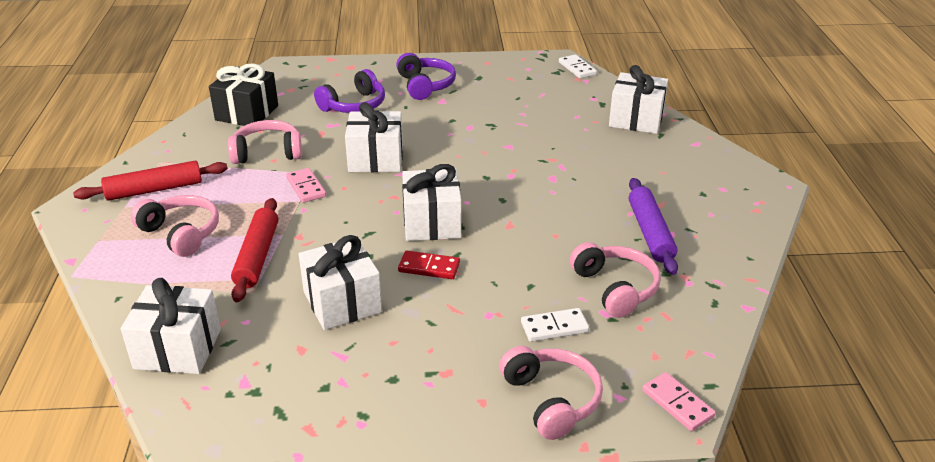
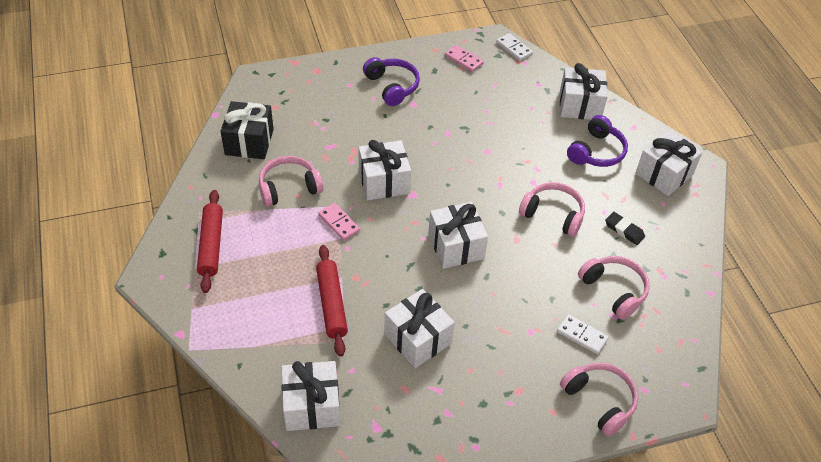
camera: 15 degrees left, 15 degrees up
red rolling pin [73,161,228,201] -> red rolling pin turned 60 degrees counterclockwise [197,190,223,293]
pink headphones [131,195,219,257] -> pink headphones moved to [519,182,585,237]
purple headphones [314,69,385,113] -> purple headphones moved to [567,115,628,167]
red domino [398,251,460,279] -> none
white domino [521,308,589,342] -> white domino turned 60 degrees clockwise [557,314,608,354]
purple rolling pin [629,178,678,275] -> black eraser [605,212,645,245]
pink domino [642,372,716,431] -> pink domino moved to [445,45,484,72]
none -> white gift [635,130,703,196]

